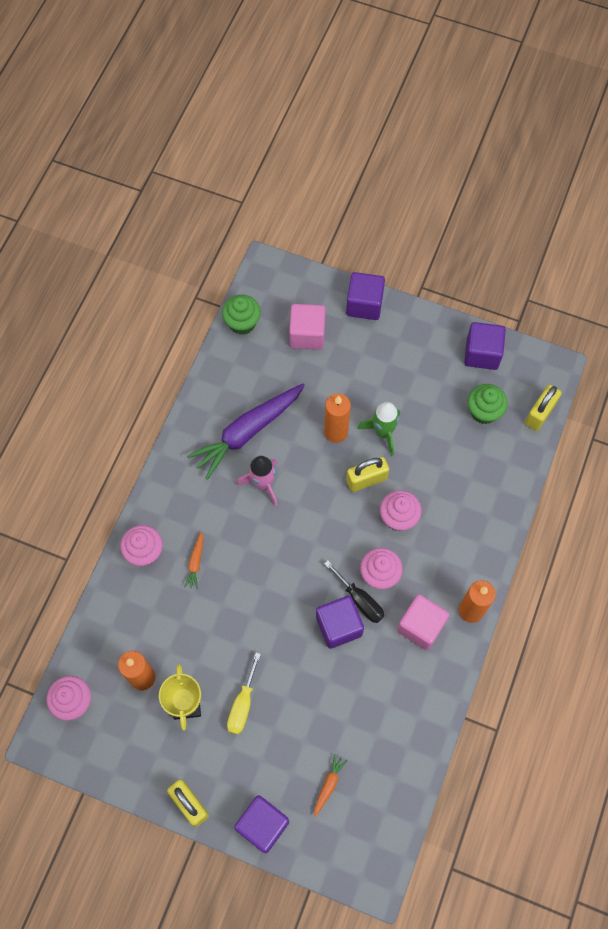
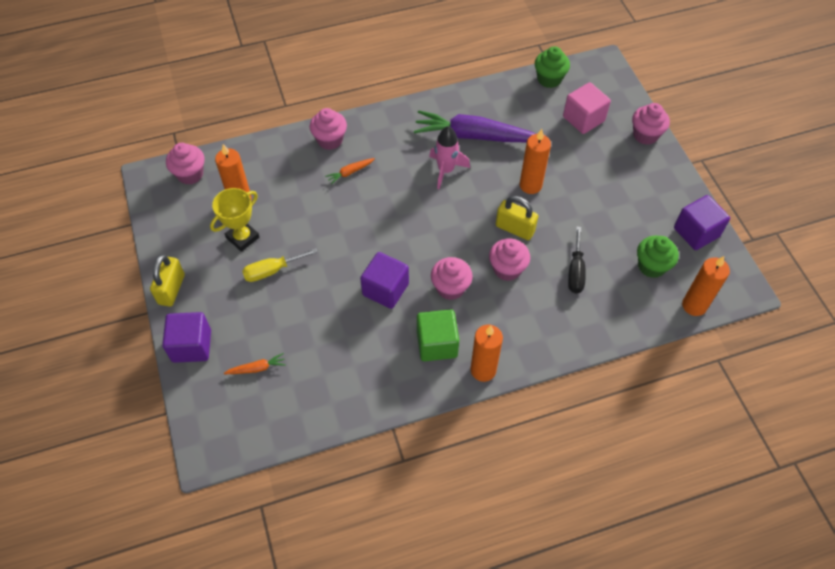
camera: 50 degrees right, 10 degrees down
black screwdriver [324,560,384,623] -> black screwdriver moved to [568,227,586,294]
purple cube [346,272,385,320] -> pink cupcake [632,103,670,145]
green rocket [357,402,400,456] -> none
pink cube [397,594,450,650] -> green cube [417,309,459,361]
yellow padlock [525,385,562,431] -> orange candle [682,256,730,316]

